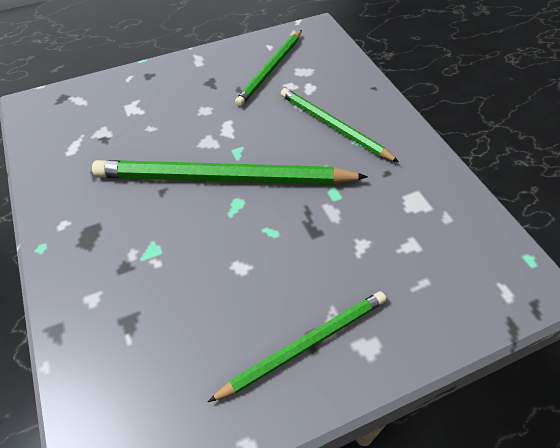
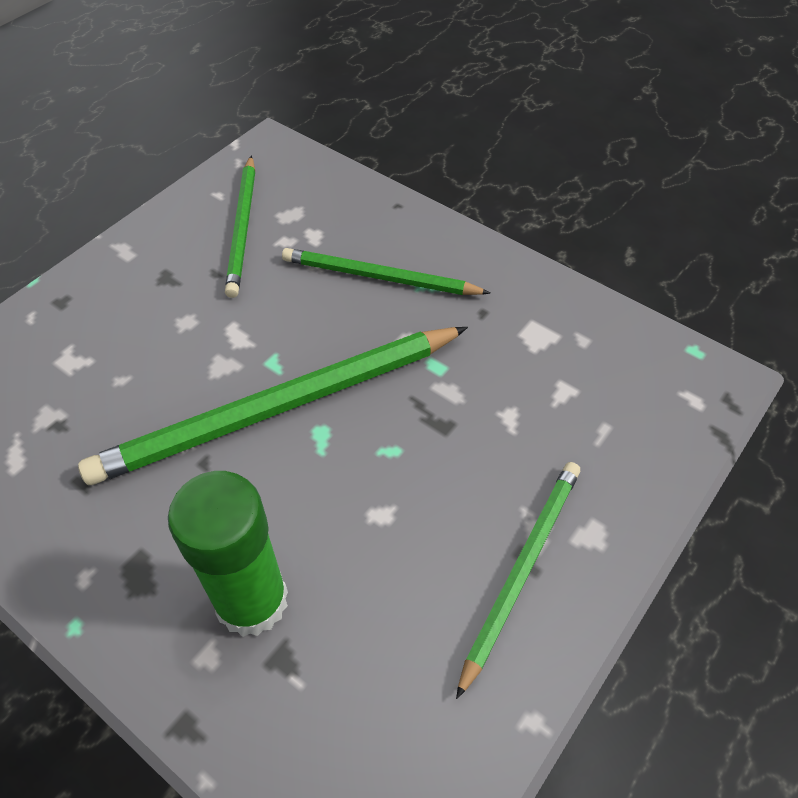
camera: 30 degrees left, 0 degrees up
none -> green glue stick [168,471,288,637]

